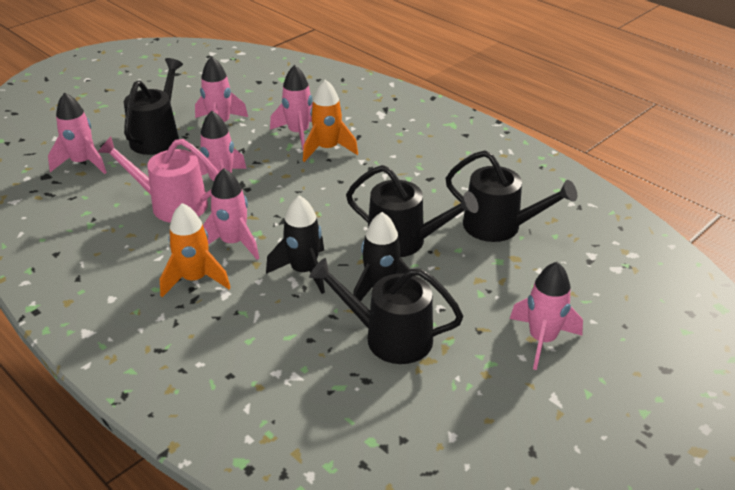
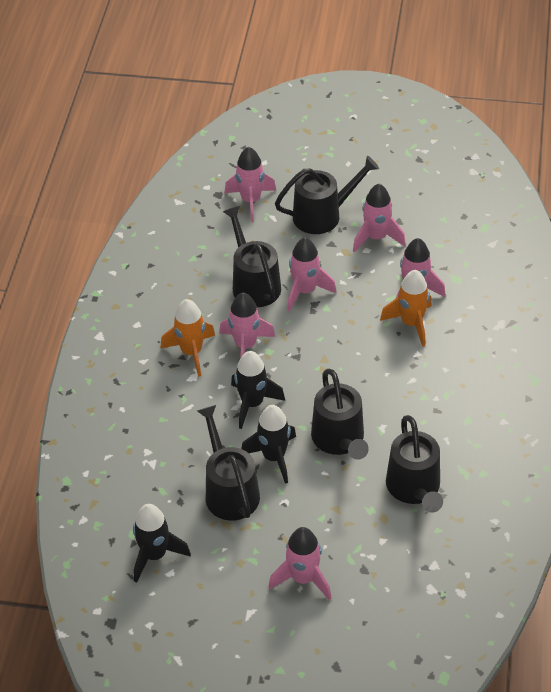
camera: 55 degrees right, 10 degrees up
pink watering can [97,137,219,223] -> black watering can [223,206,281,307]
none -> black rocket [133,504,191,583]

